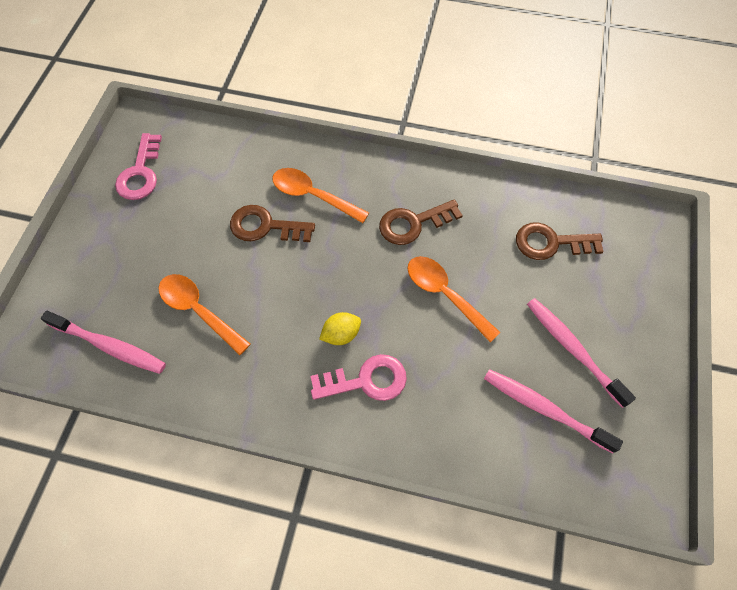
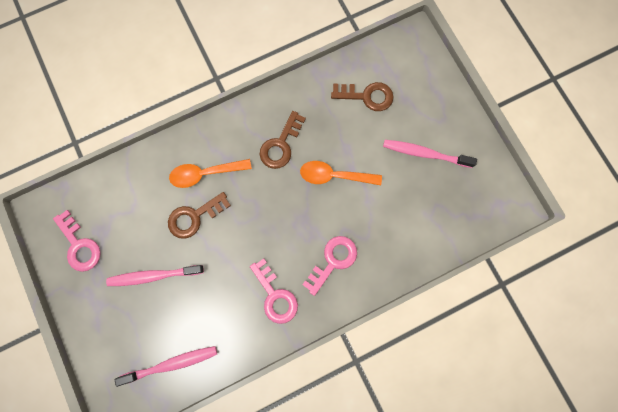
camera: 40 degrees left, 15 degrees up
orange spoon [159,274,250,355] -> none
yellow lemon [319,312,361,345] -> none
pink toothbrush [484,369,623,454] -> pink toothbrush moved to [106,265,204,286]
brown key [516,222,604,260] -> brown key turned 135 degrees counterclockwise [331,82,394,111]
none -> pink key [250,259,298,324]

